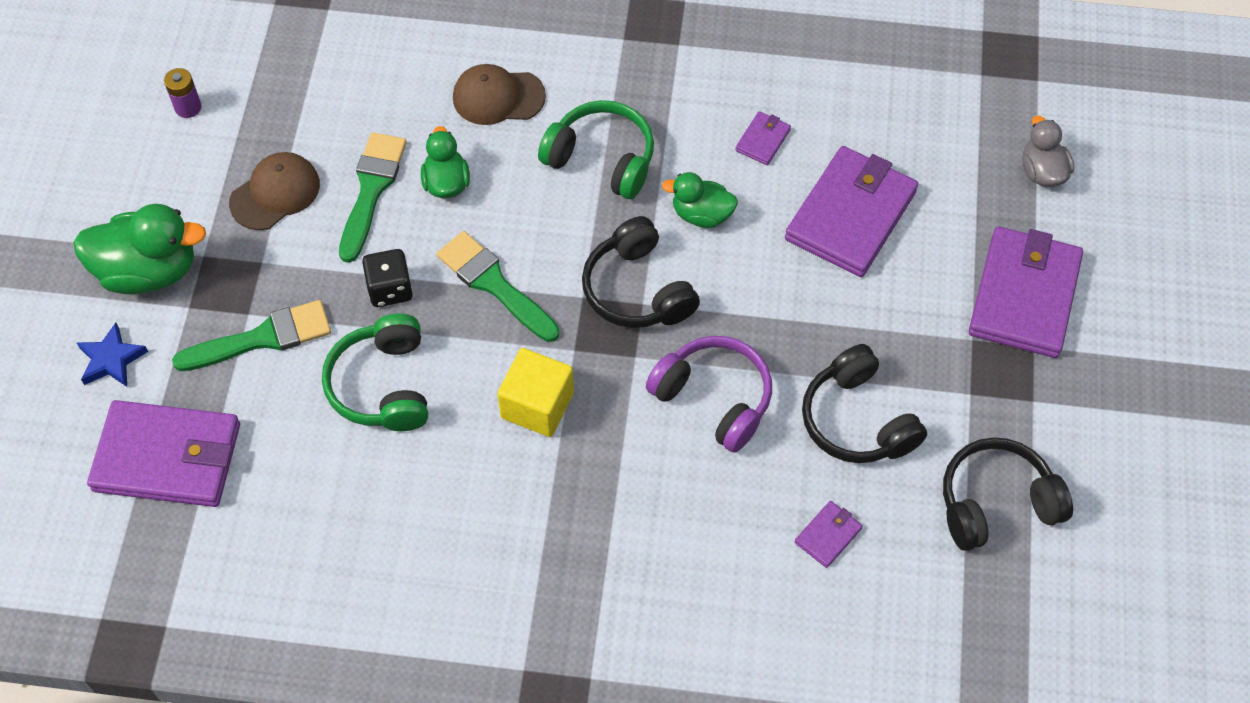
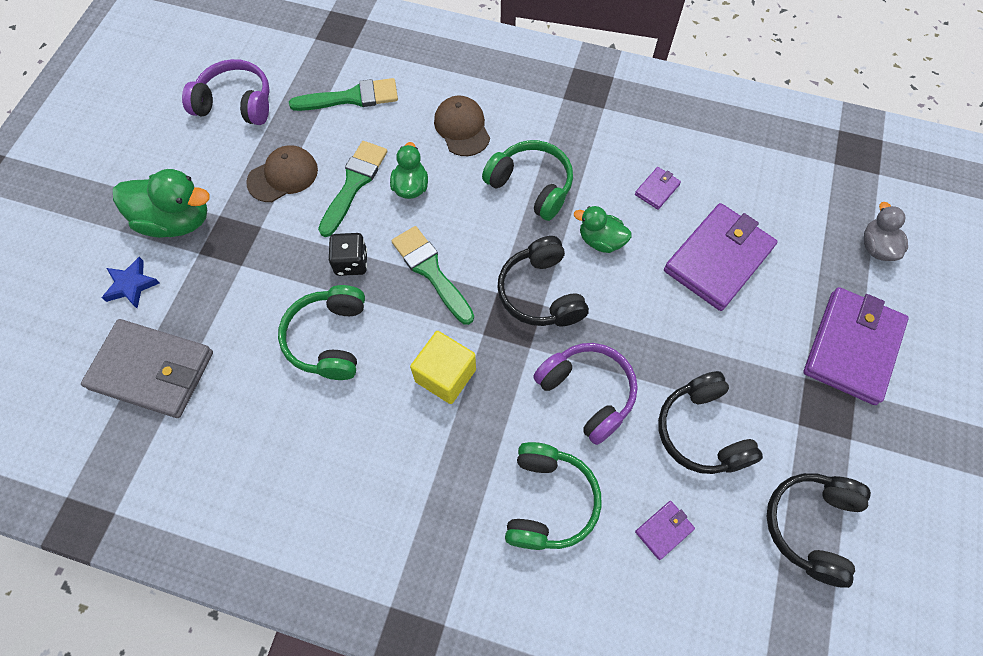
camera: 10 degrees right, 5 degrees up
purple wallet [87,400,240,507] -> grey wallet [81,319,213,418]
purple battery [164,68,201,118] -> purple headphones [182,59,270,125]
green brush [172,300,331,371] -> green brush moved to [289,78,398,111]
brown cap [453,64,546,125] -> brown cap turned 60 degrees clockwise [434,96,490,156]
black headphones [943,437,1073,551] -> black headphones turned 60 degrees counterclockwise [766,473,871,588]
none -> green headphones [505,442,602,550]

